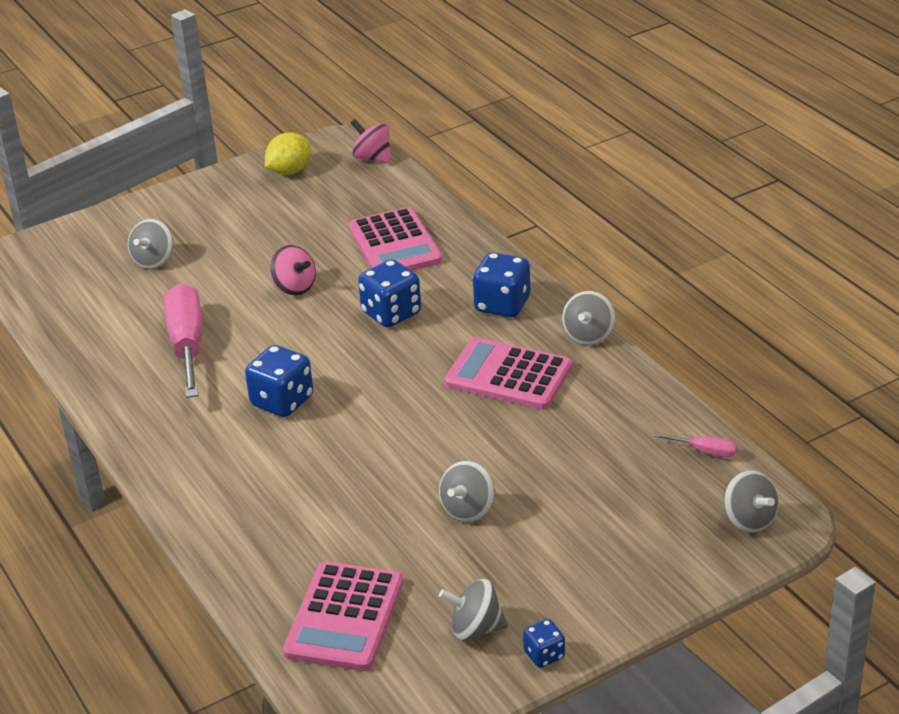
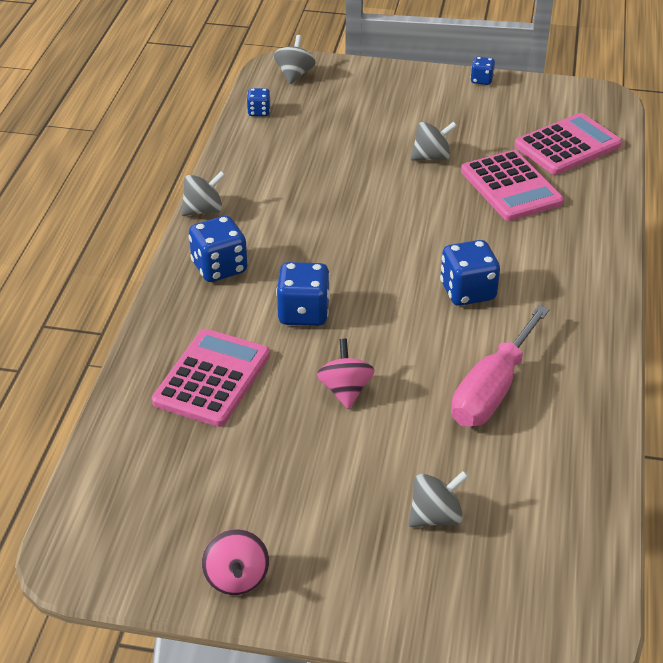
camera: 140 degrees left, 5 degrees up
yellow lemon [265,132,311,175] -> none
pink spinning top [351,119,391,164] -> pink spinning top moved to [202,529,269,595]
grey spinning top [439,579,508,640] -> none
pink calculator [444,337,572,410] -> pink calculator moved to [461,150,564,221]
pink screwdriver [654,433,737,458] -> blue dice [247,88,270,116]

